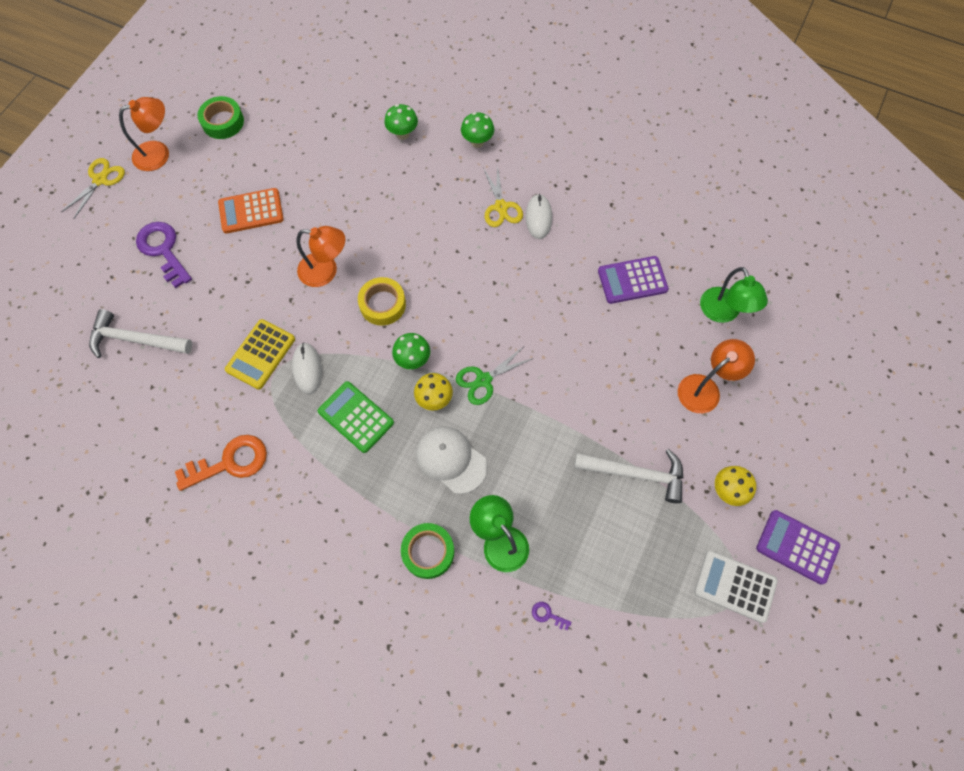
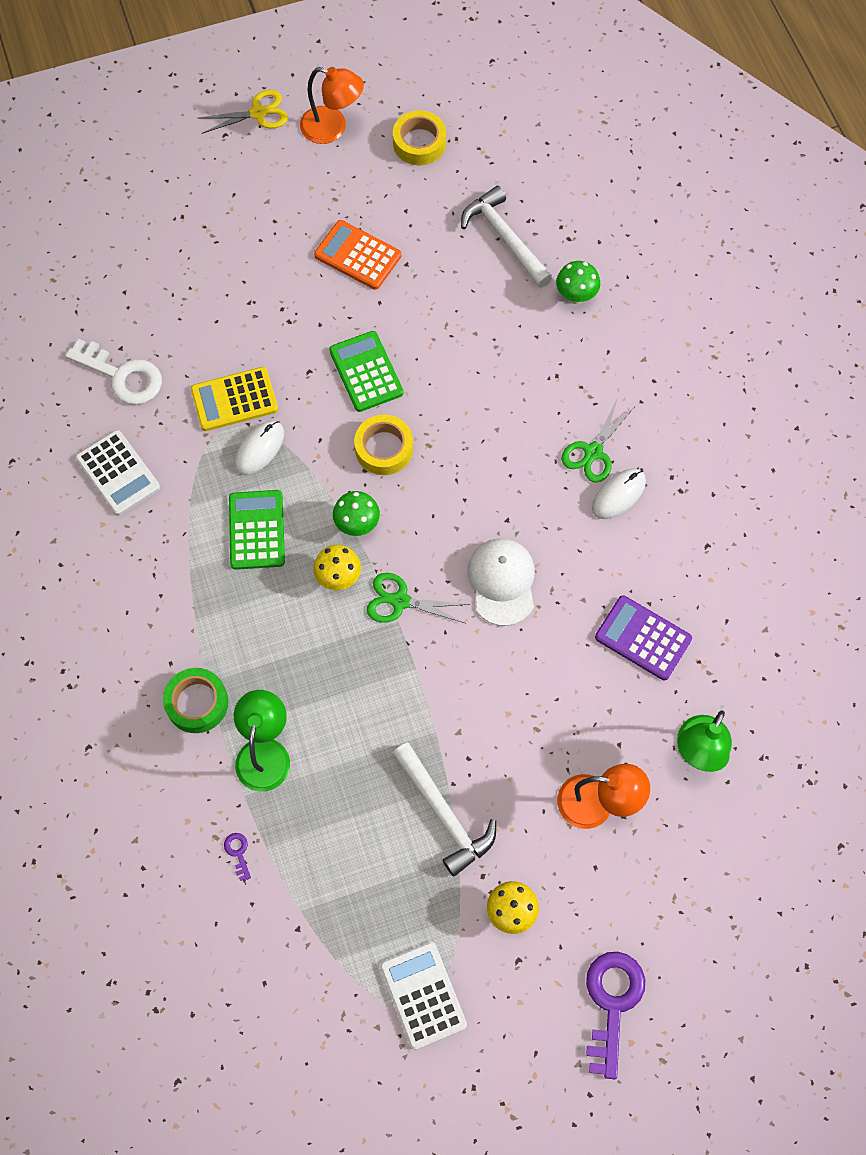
camera: 45 degrees right, 0 degrees up
white hammer [89,309,192,358] -> white hammer moved to [461,186,553,288]
purple key [136,222,192,288] -> purple key moved to [586,952,645,1079]
orange key [175,435,267,491] -> white calculator [75,430,160,516]
green tape [198,96,244,139] -> yellow tape [393,110,446,165]
orange lamp [296,226,345,287] -> green calculator [329,331,404,412]
white cap [416,426,487,494] -> white cap moved to [468,538,535,626]
green mushroom [461,112,494,148] -> none
yellow scissors [483,165,523,227] -> green scissors [561,398,634,482]
purple calculator [756,510,840,585] -> none
none -> white key [65,339,162,405]

